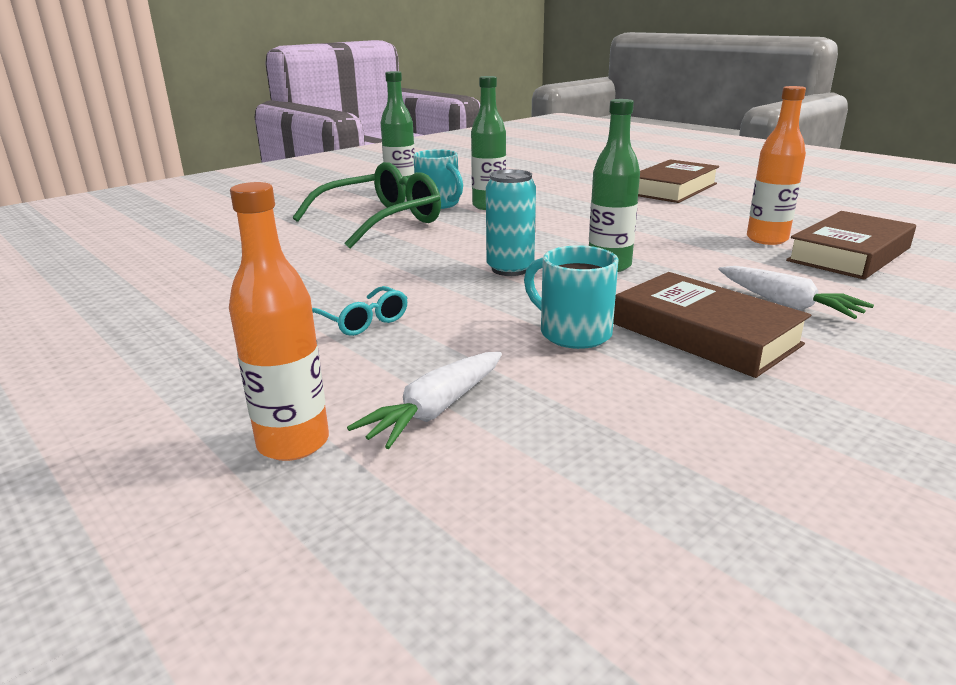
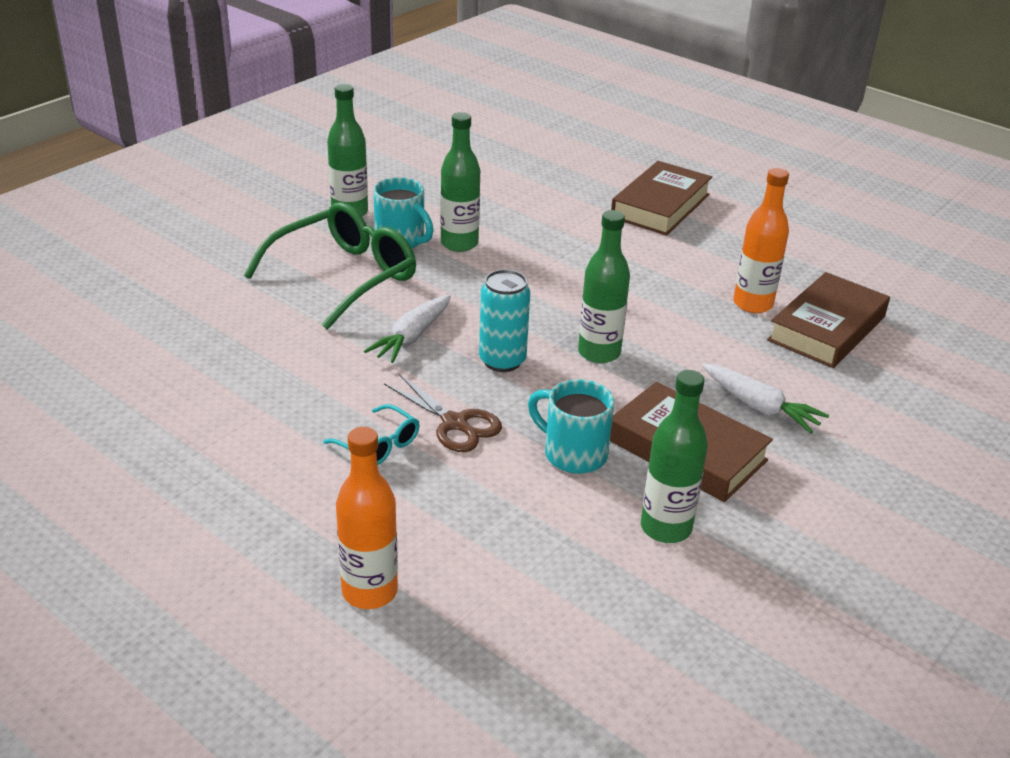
camera: 10 degrees left, 10 degrees up
white carrot [347,352,502,449] -> white carrot moved to [364,295,451,363]
none -> brown scissors [384,374,502,452]
none -> green bottle [641,370,708,543]

